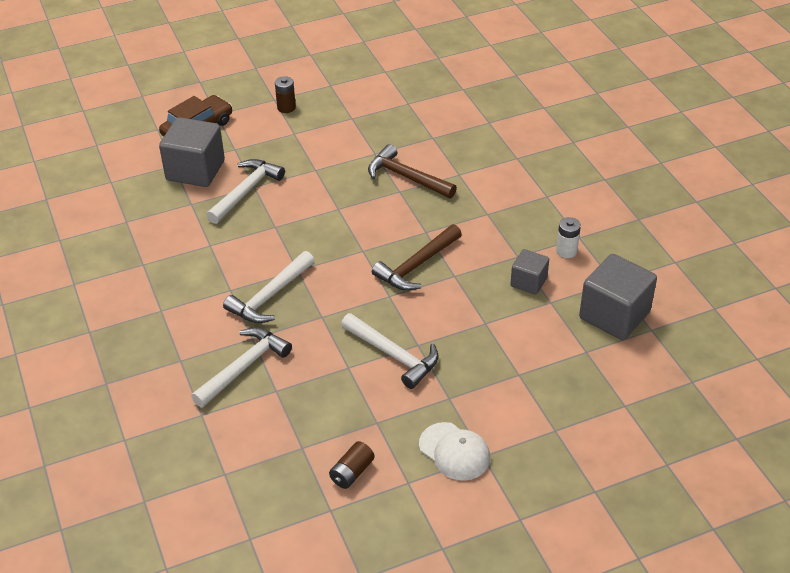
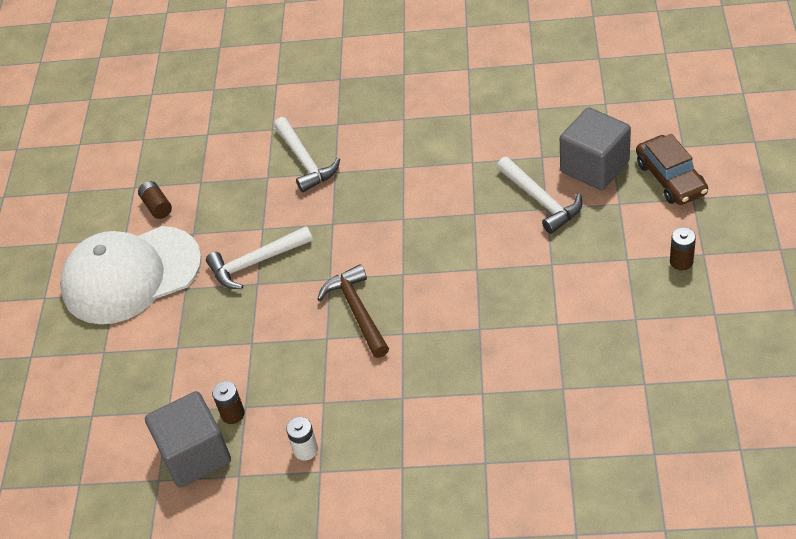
camera: 120 degrees right, 5 degrees up
white hammer [223,251,315,323] -> none
brown hammer [368,144,457,198] -> none
white cap [419,422,490,481] -> white cap [60,226,202,324], size x2.10
grey cube [510,249,549,295] -> none
none -> brown battery [212,381,245,424]

